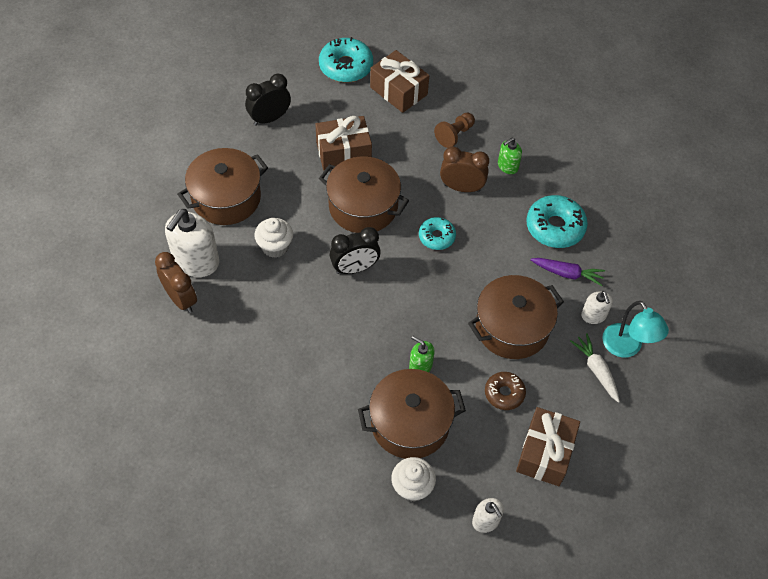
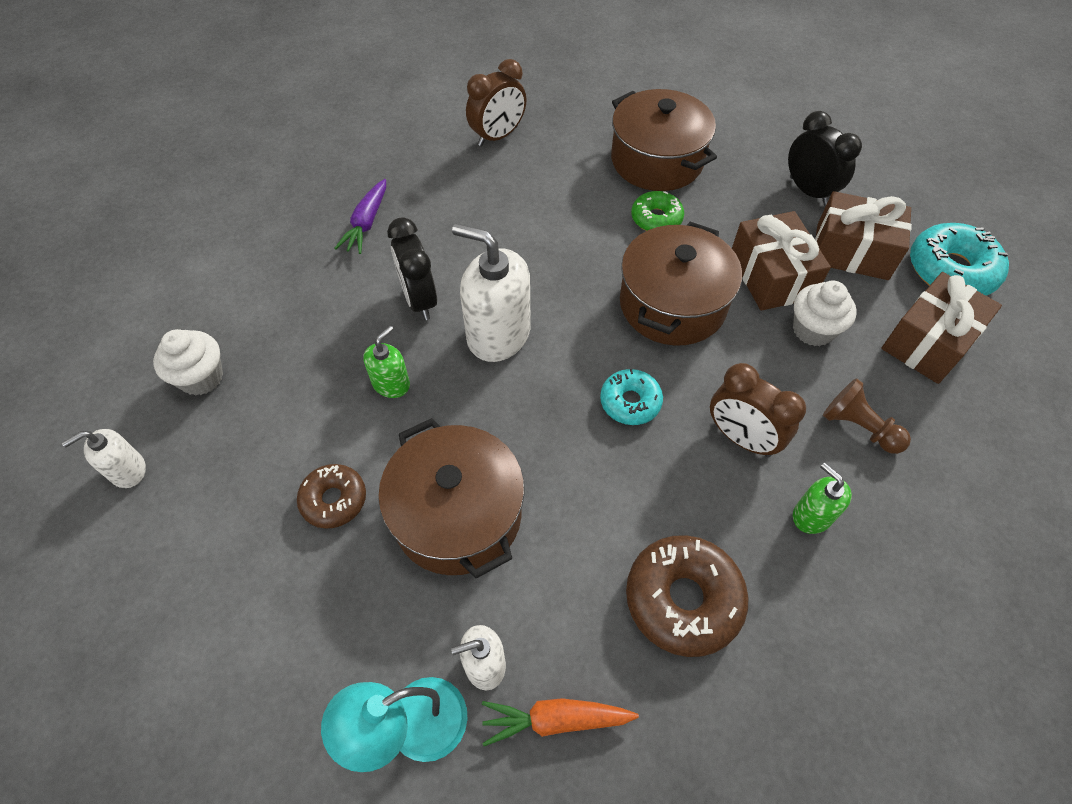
camera: 90 degrees right, 0 degrees up
white soap dispenser [165,209,219,277] -> white soap dispenser moved to [452,224,531,362]
white cupcake [254,218,293,258] -> white cupcake moved to [793,281,857,346]
black clock [330,227,381,274] -> black clock moved to [387,217,437,320]
brown pot [358,369,466,459] -> none
brown clock [440,147,489,192] -> brown clock turned 120 degrees clockwise [710,363,806,457]
brown gift [516,407,580,486] -> brown gift moved to [815,191,912,280]
turquoise donut [526,195,588,248] -> brown donut [626,535,749,657]
purple carrot [530,258,605,286] -> purple carrot moved to [334,179,386,254]
white carrot [570,333,620,403] -> none
none -> orange carrot [482,698,639,746]
none -> green donut [631,191,684,231]

